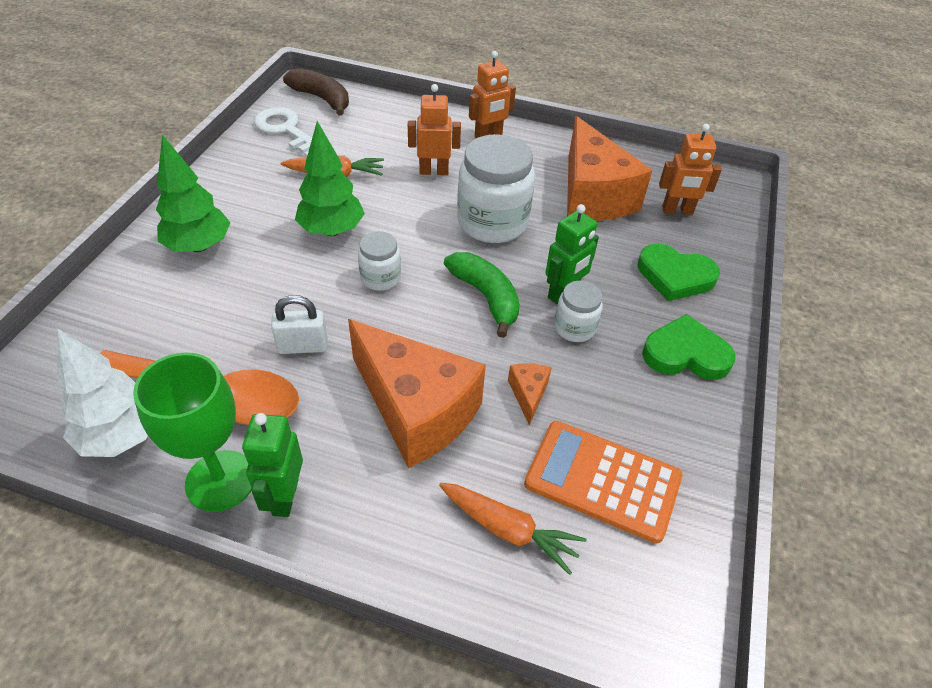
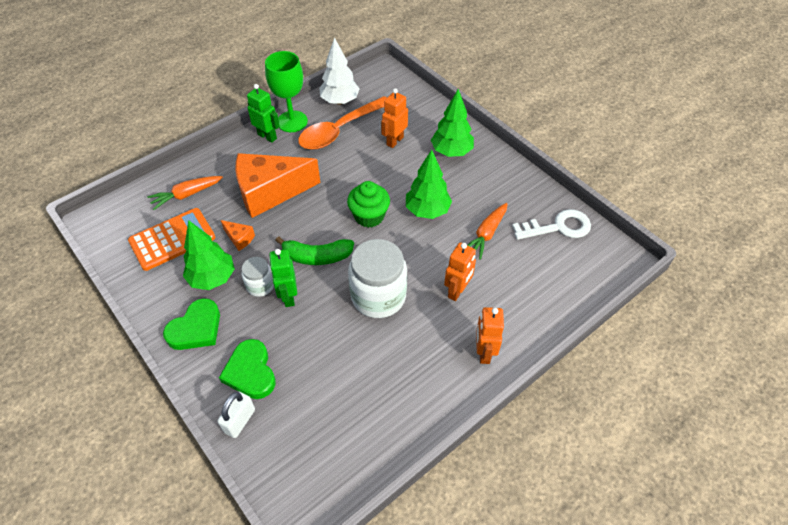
camera: 125 degrees right, 5 degrees up
white padlock [271,295,328,354] -> white padlock moved to [218,392,255,438]
brown banana [283,68,349,116] -> none
white jar [358,231,401,291] -> green cupcake [347,181,390,228]
orange cheese [567,116,653,221] -> none
green heart [638,244,720,301] -> green heart turned 75 degrees counterclockwise [219,339,276,399]
orange robot [659,124,722,215] -> orange robot moved to [381,88,408,148]
none -> green tree [183,220,235,290]

